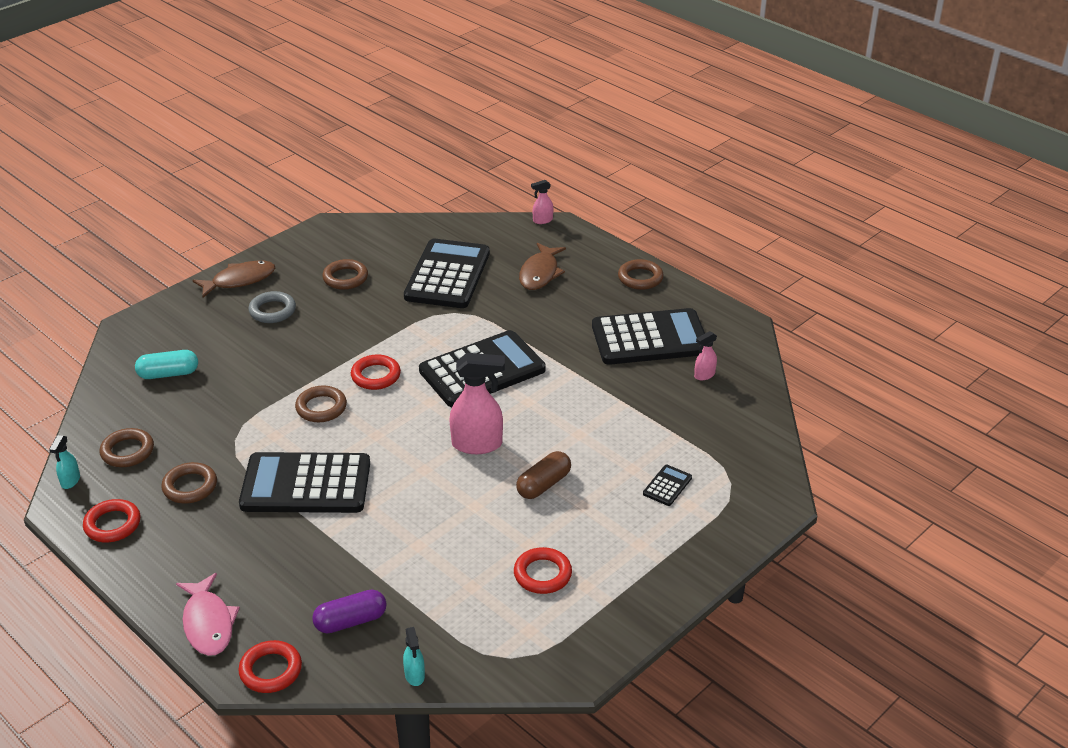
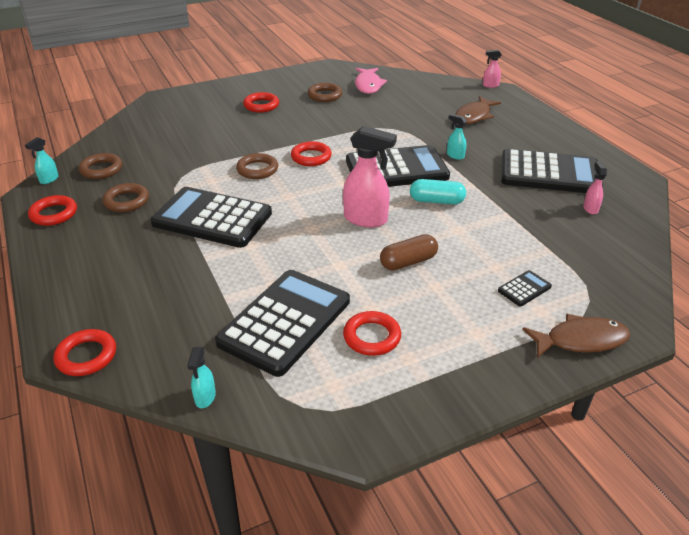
camera: 20 degrees right, 0 degrees up
turquoise capsule [135,350,198,379] -> turquoise capsule moved to [410,179,466,204]
pink fish [176,573,240,656] -> pink fish moved to [355,68,387,94]
brown fish [192,261,275,298] -> brown fish moved to [522,314,630,358]
grey ring [248,291,296,323] -> red ring [243,92,279,112]
purple capsule [312,590,387,633] -> none
black calculator [404,239,490,308] -> black calculator moved to [215,270,350,377]
brown ring [618,259,664,290] -> none
pink spray bottle [694,331,717,380] -> pink spray bottle turned 105 degrees clockwise [583,162,607,215]
none -> turquoise spray bottle [447,114,467,160]

